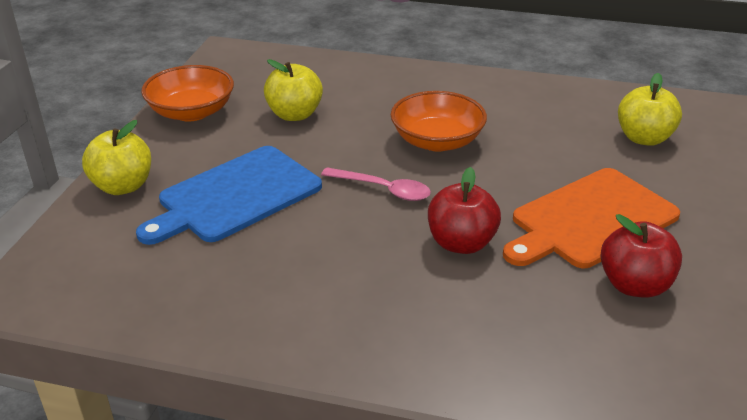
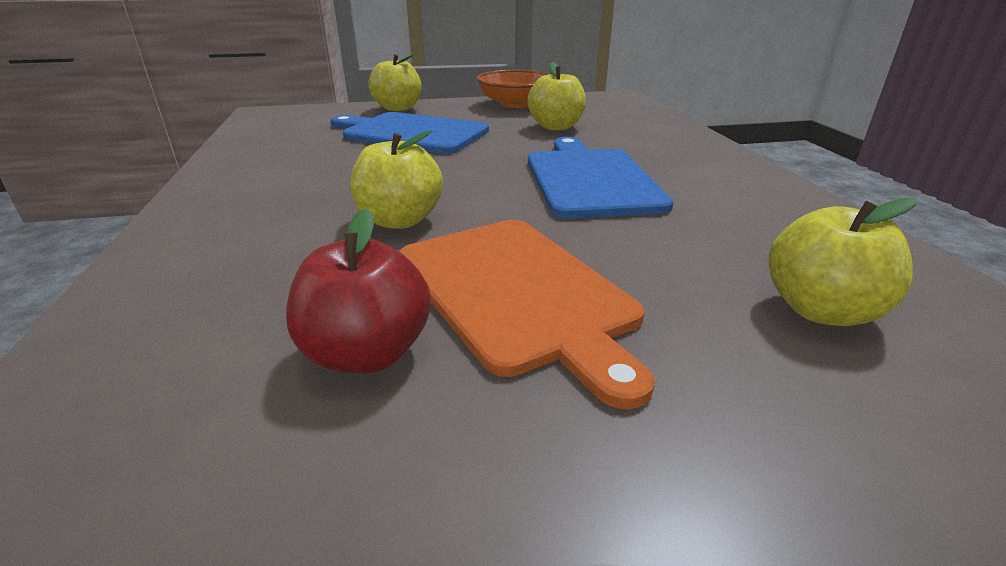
camera: 65 degrees right, 5 degrees down
pink spoon [321,167,431,201] -> none
orange bowl [391,91,487,152] -> blue cutting board [528,137,674,219]
red apple [428,167,501,254] -> yellow apple [350,130,443,229]
orange cutting board [503,168,680,268] -> orange cutting board turned 150 degrees counterclockwise [399,220,655,409]

